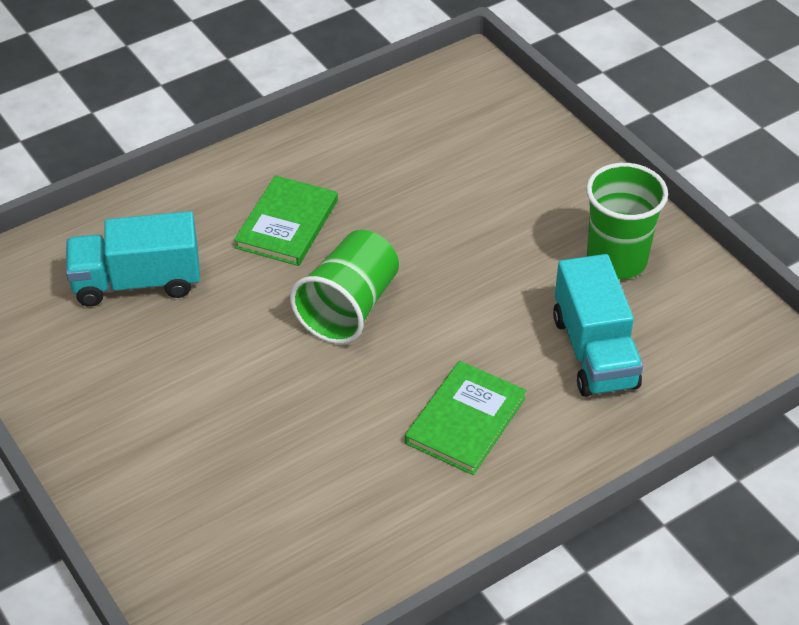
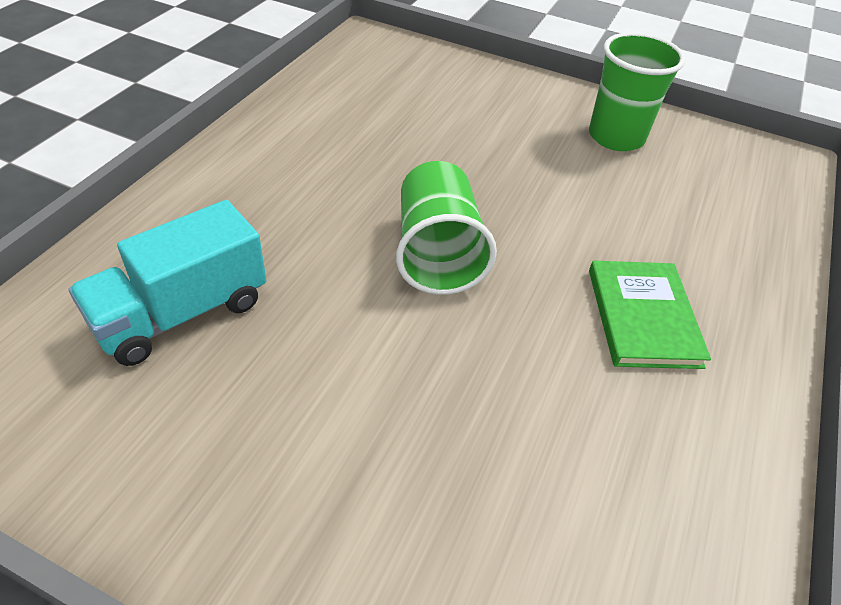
camera: 35 degrees left, 0 degrees up
green book [234,175,338,266] -> none
turquoise truck [553,254,643,397] -> none

